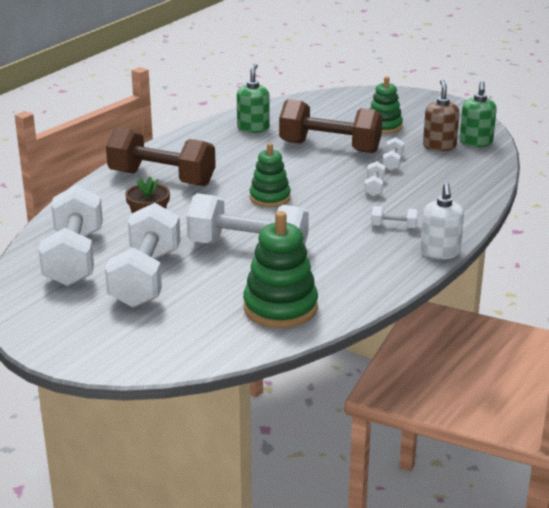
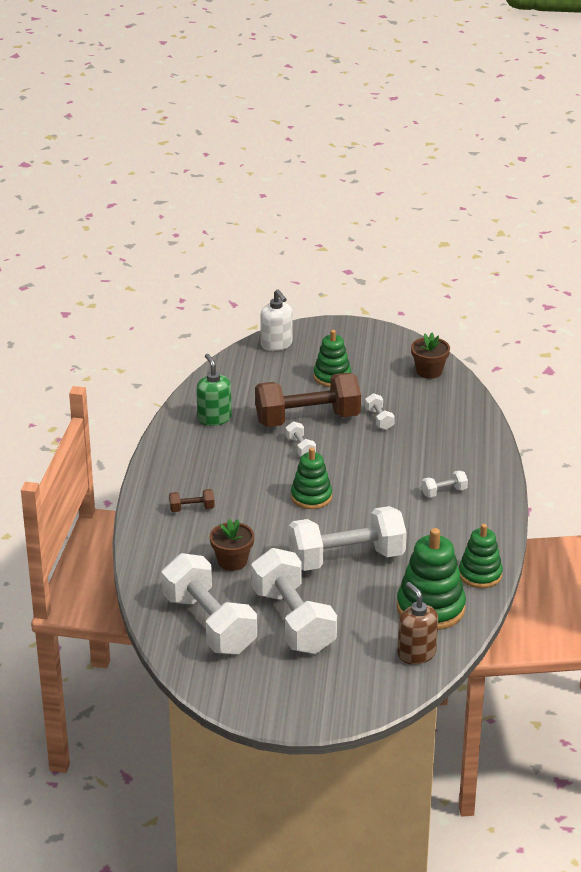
camera: 30 degrees left, 5 degrees up
brown dumbbell [106,127,216,186] -> brown dumbbell [169,489,215,512], size x0.41
white dumbbell [364,161,385,197] -> white dumbbell moved to [285,421,316,457]
white soap dispenser [420,183,464,259] -> white soap dispenser moved to [260,289,292,351]
brown soap dispenser [423,80,460,151] -> brown soap dispenser moved to [397,582,438,665]
green soap dispenser [459,81,497,147] -> brown flower pot [411,333,450,379]
none -> green stacking toy [459,524,503,588]

